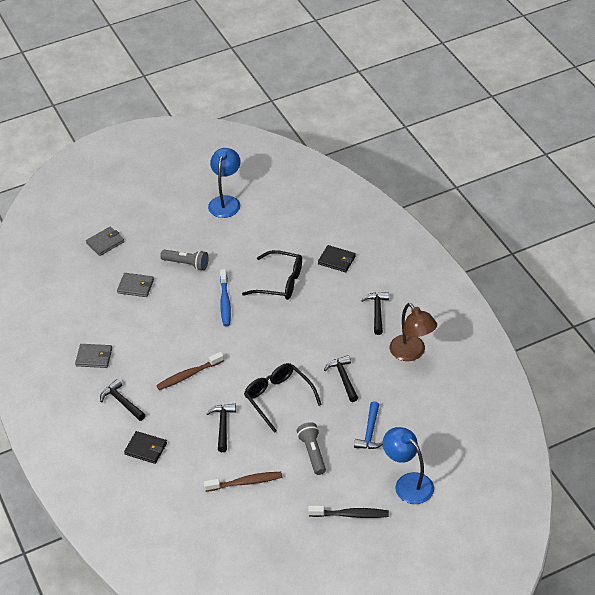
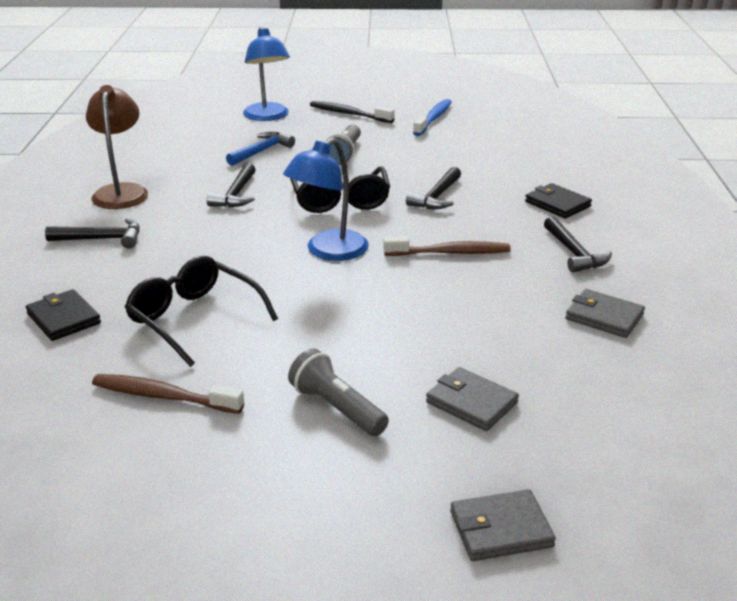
camera: 155 degrees left, 15 degrees down
brown toothbrush [204,472,282,492] -> brown toothbrush moved to [92,374,244,414]
blue lamp [208,148,241,218] -> blue lamp moved to [283,138,369,261]
blue toothbrush [220,269,231,326] -> blue toothbrush moved to [413,99,452,136]
black hammer [361,292,389,335] -> black hammer turned 120 degrees counterclockwise [45,219,140,248]

